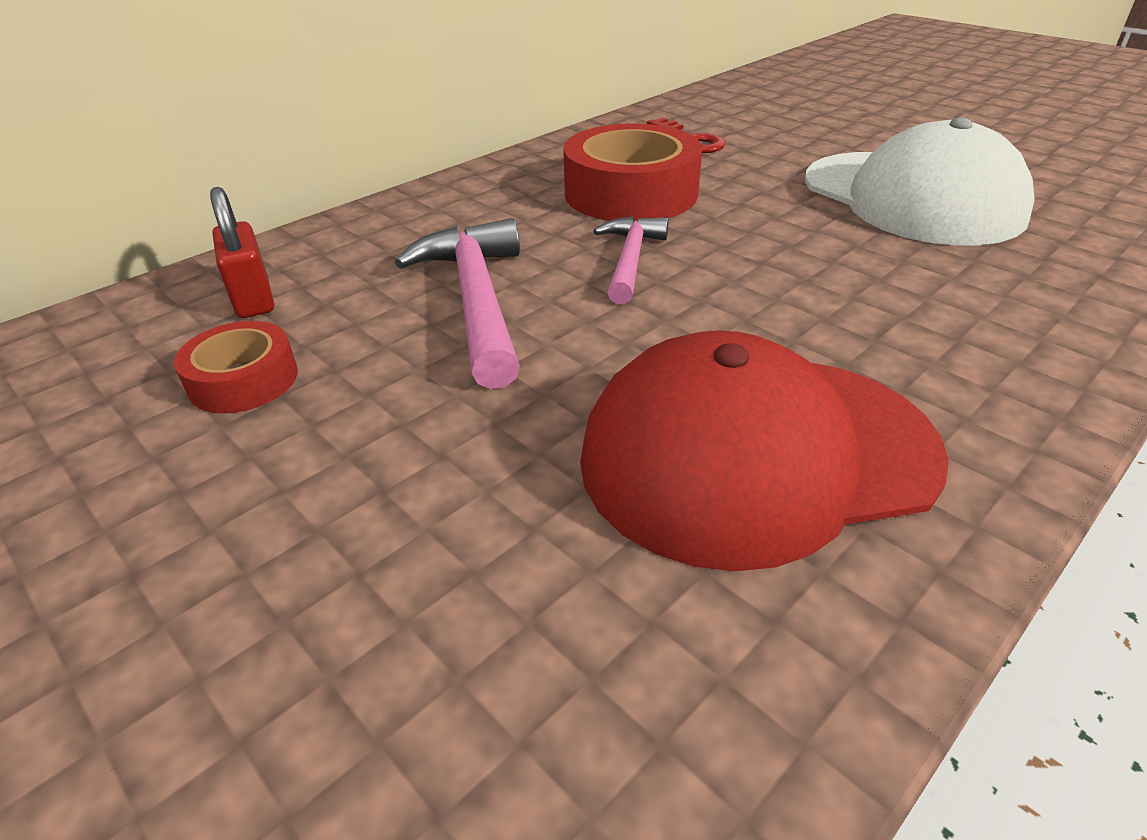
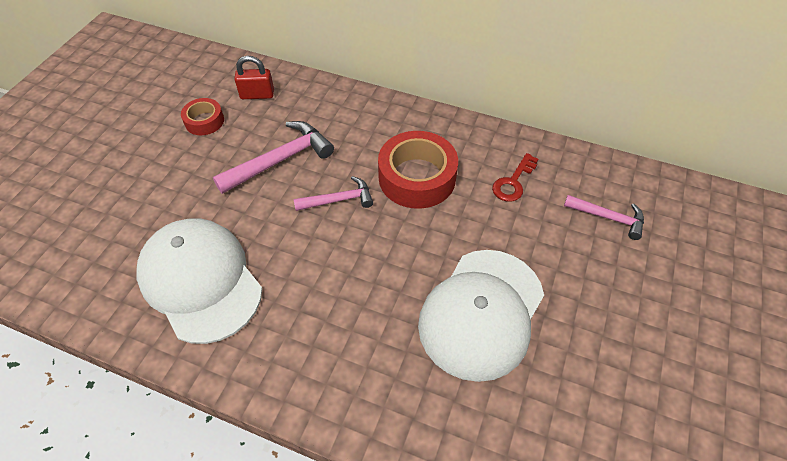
camera: 65 degrees right, 15 degrees up
red padlock [210,187,274,318] -> red padlock turned 45 degrees clockwise [234,56,274,99]
red cap [580,330,949,571] -> white cap [137,219,262,344]
none -> pink hammer [564,195,644,240]

